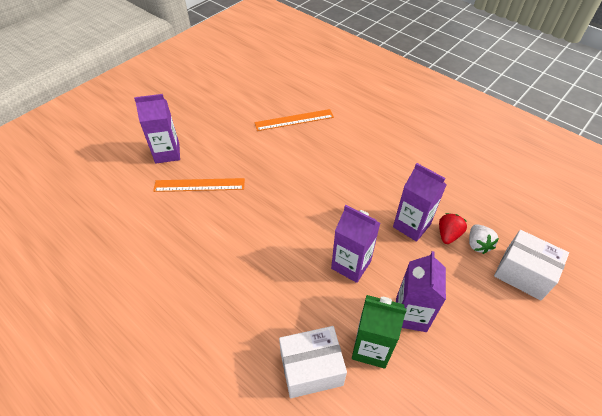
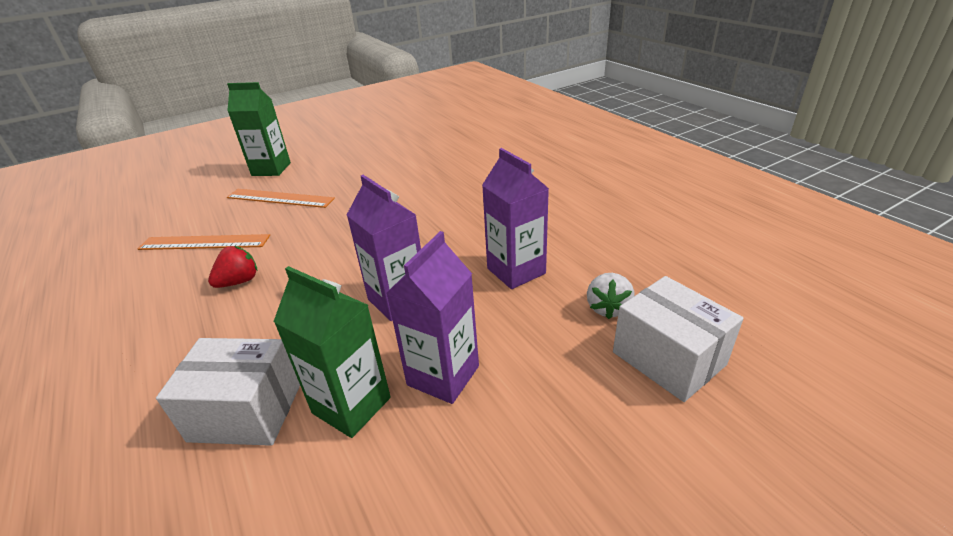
camera: 20 degrees right, 15 degrees down
purple carton [134,94,180,164] -> green carton [227,82,291,176]
orange ruler [255,109,334,131] -> orange ruler moved to [138,234,270,250]
red strawberry [439,213,467,244] -> red strawberry moved to [208,246,257,288]

